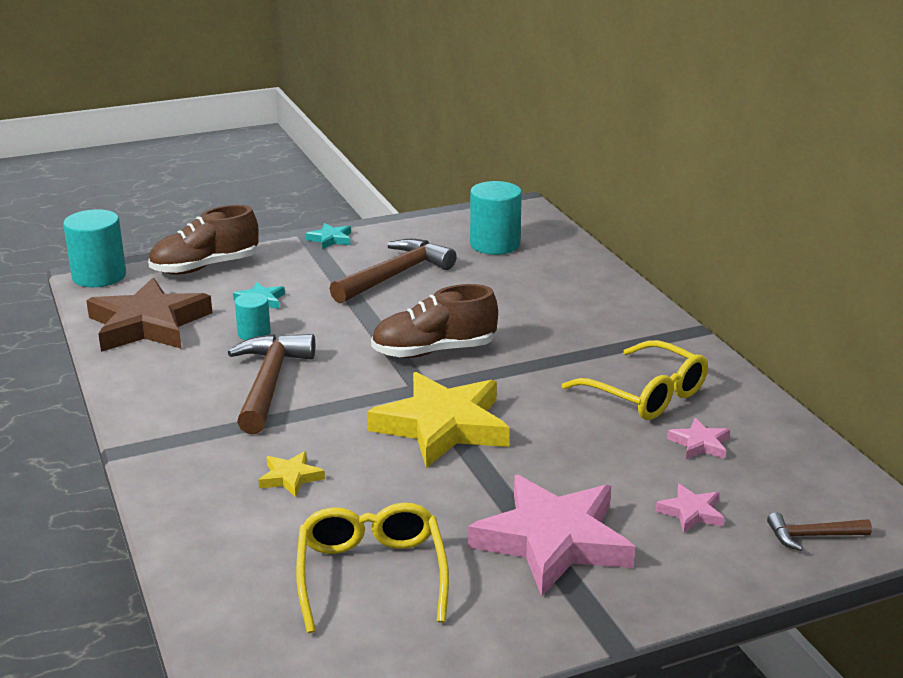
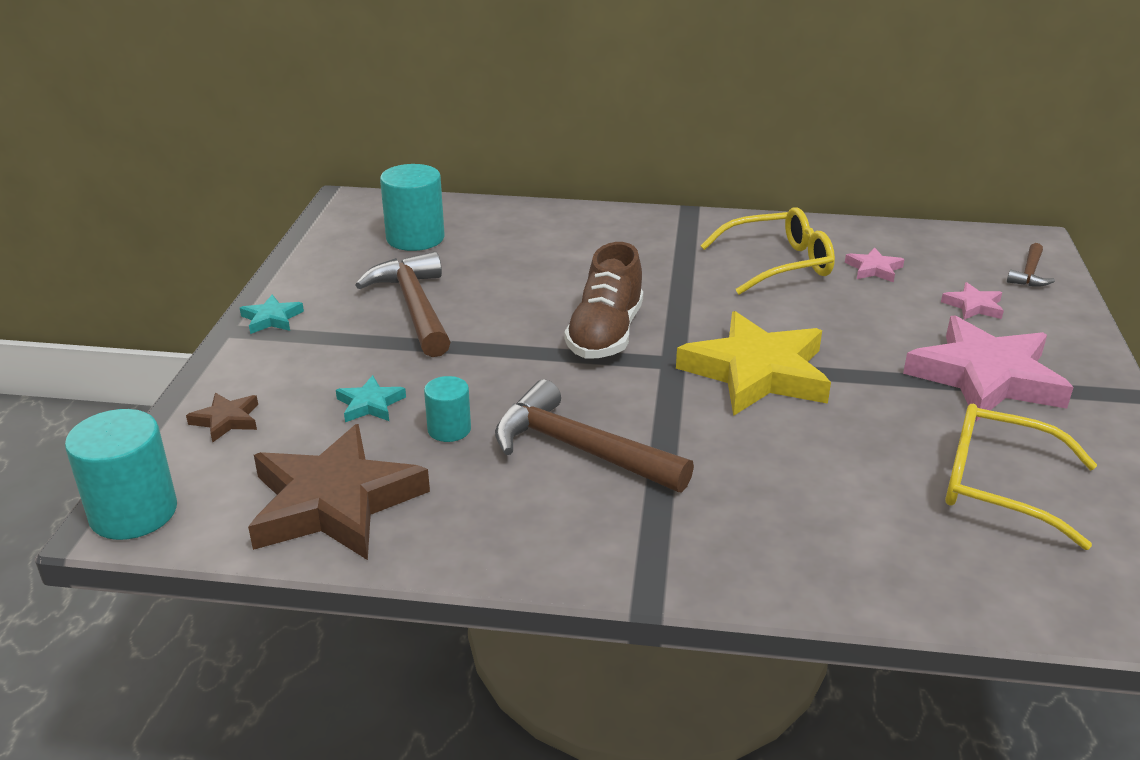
camera: 60 degrees left, 5 degrees up
brown shoe [148,205,259,275] -> brown star [186,393,258,443]
yellow star [258,451,325,497] -> none

